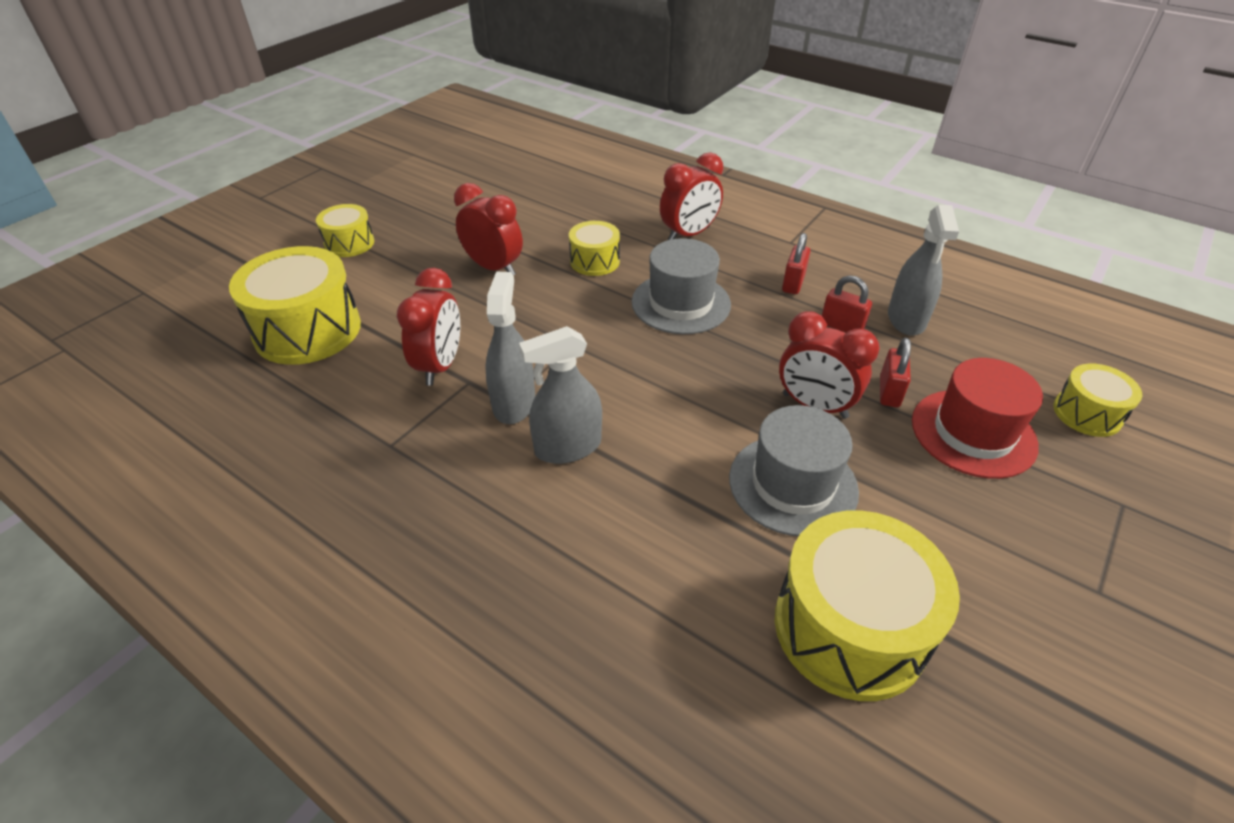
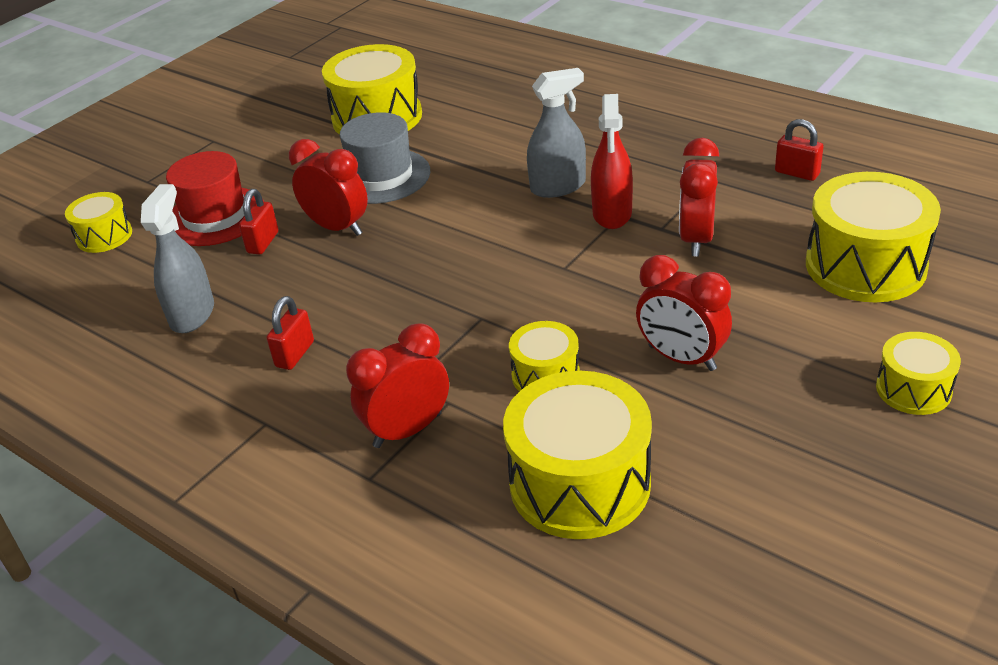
camera: 175 degrees left, 5 degrees down
grey spray bottle [485,272,535,424] -> red spray bottle [591,94,633,229]
grey hat [632,238,731,334] -> none
red padlock [822,275,872,333] -> red padlock moved to [775,119,824,181]
none -> yellow drum [503,371,652,539]

